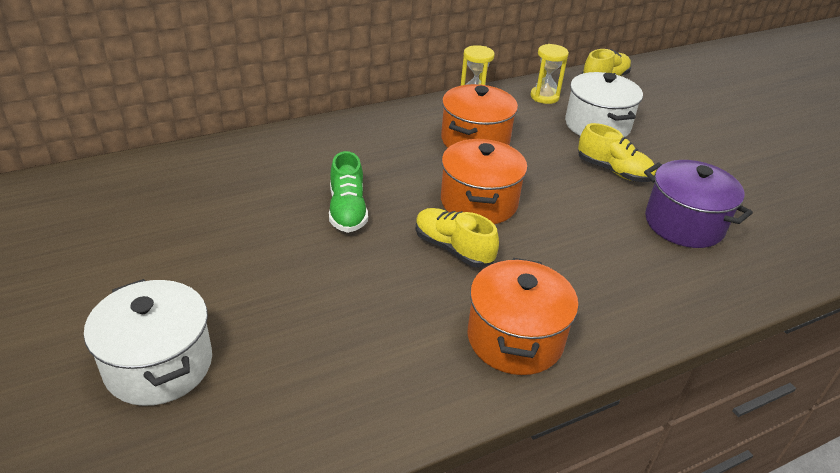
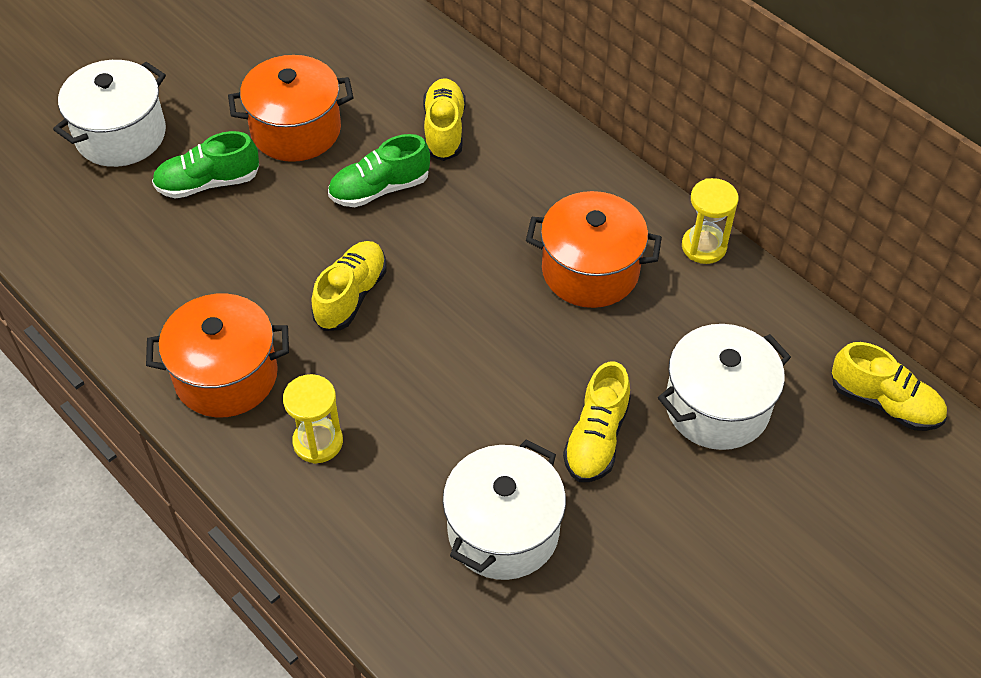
camera: 75 degrees right, 15 degrees up
orange pot [441,139,527,224] -> orange pot moved to [228,55,353,162]
yellow hourglass [530,44,569,104] -> yellow hourglass moved to [283,374,343,464]
purple pot [644,160,753,248] -> white pot [443,439,566,580]
none -> green shoe [152,131,259,199]
none -> yellow shoe [423,78,466,161]

